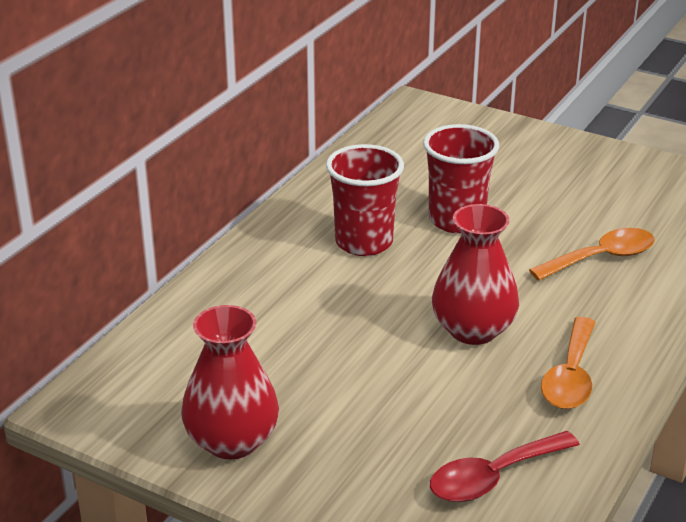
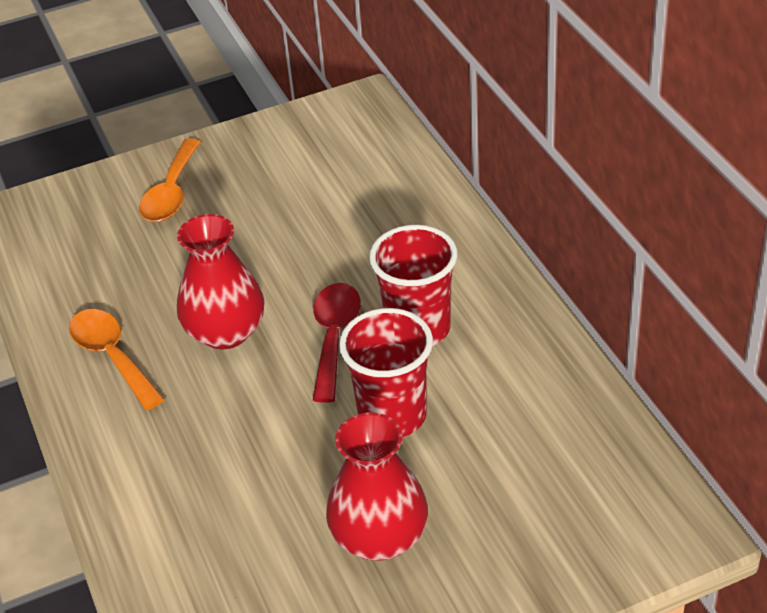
camera: 130 degrees right, 10 degrees up
red vase [181,305,279,459] -> red vase moved to [326,412,428,561]
red spoon [430,431,580,502] -> red spoon moved to [313,283,361,403]
orange spoon [529,228,655,281] -> orange spoon moved to [139,139,201,222]

